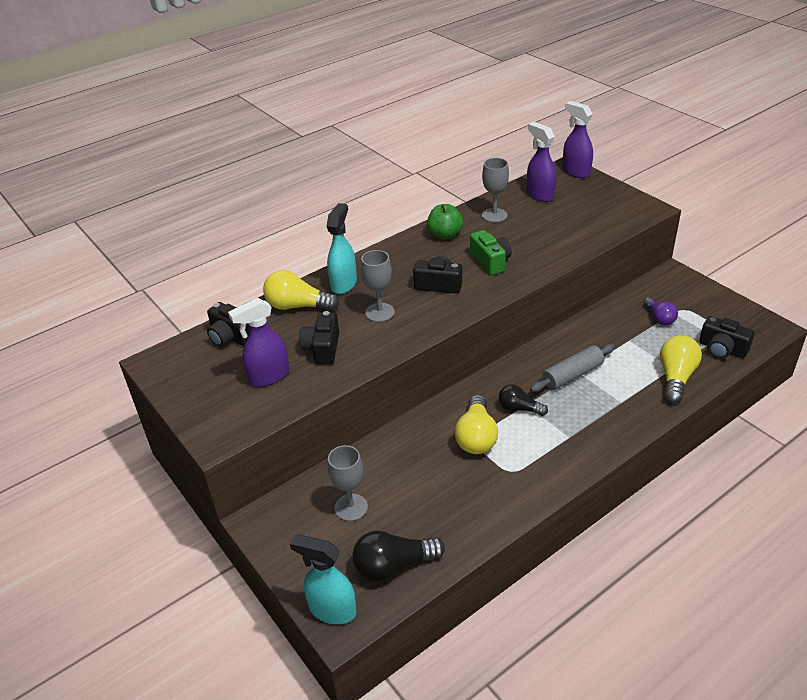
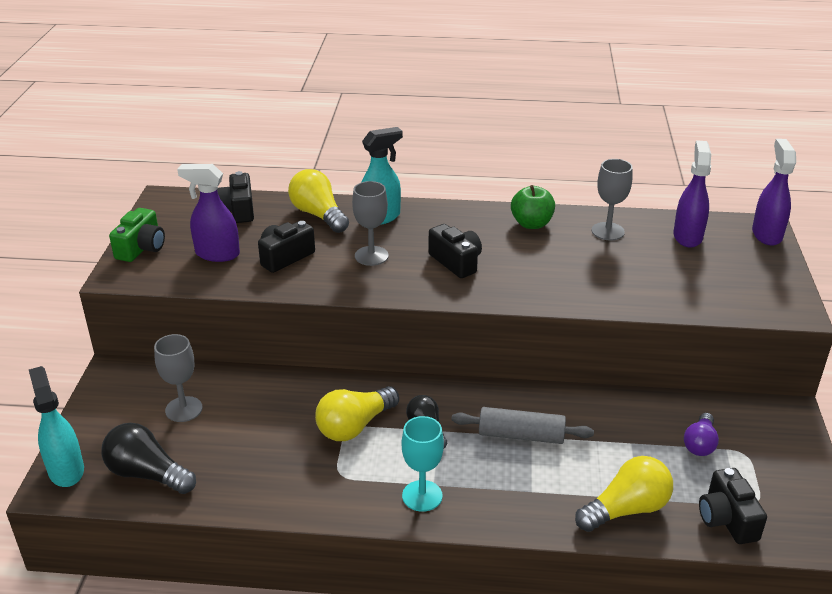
camera: 40 degrees right, 5 degrees down
green camera [470,230,512,275] -> green camera moved to [109,208,165,262]
none -> turquoise goblet [402,416,444,512]

